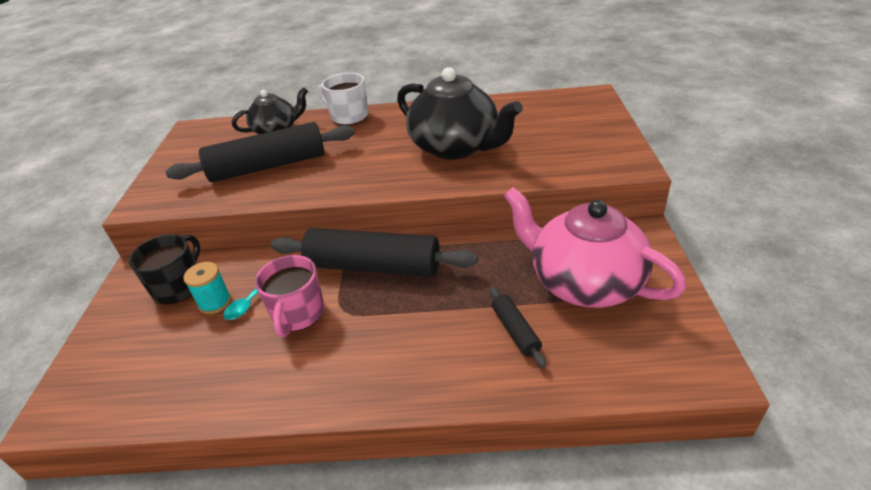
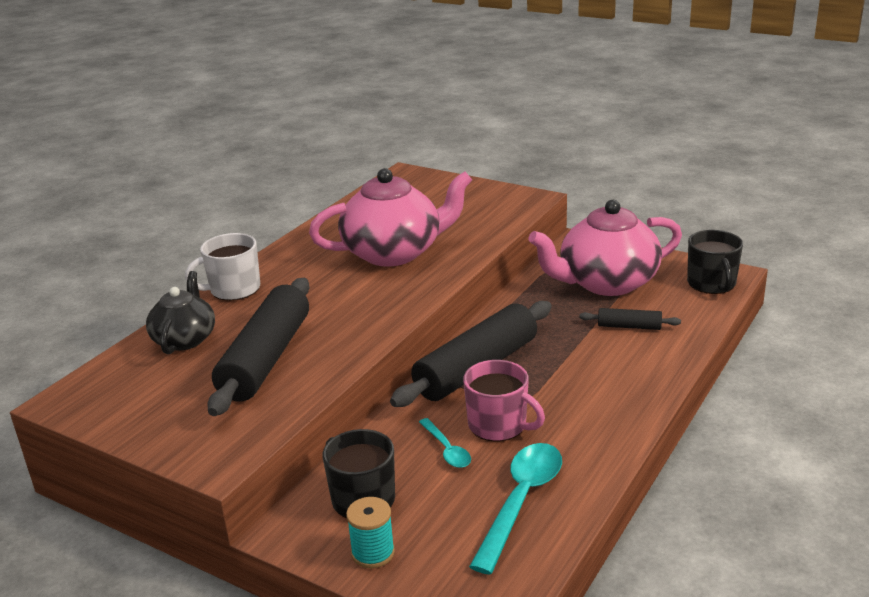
camera: 60 degrees left, 10 degrees down
turquoise spool [183,262,231,314] -> turquoise spool moved to [346,497,395,568]
black teapot [397,67,523,159] -> pink teapot [309,168,472,267]
none -> turquoise spoon [469,443,562,575]
none -> black mug [687,230,743,294]

